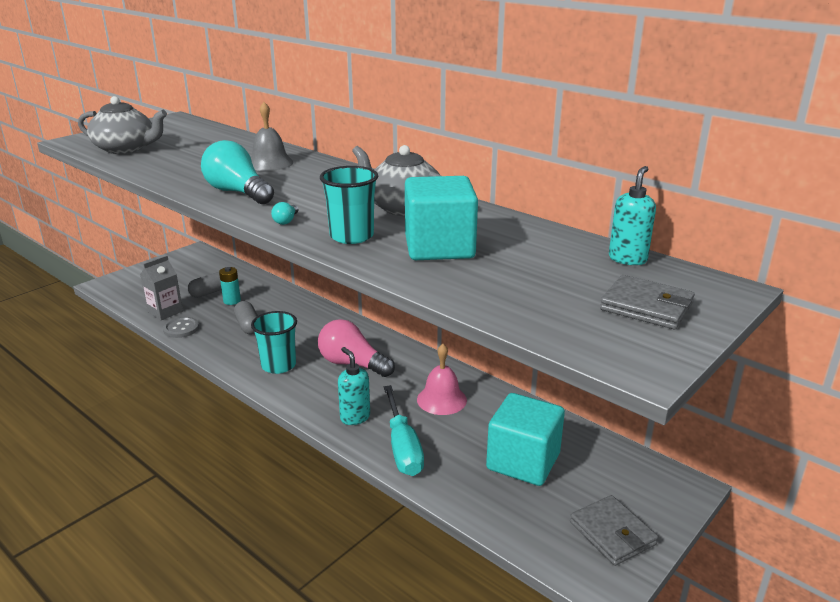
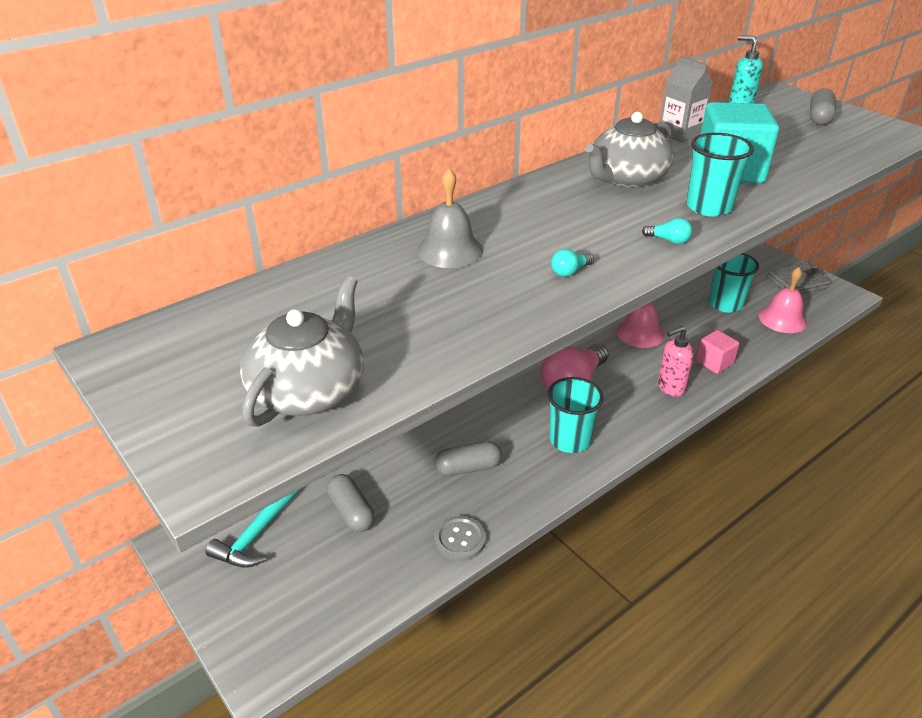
camera: 80 degrees left, 10 degrees up
grey carton [140,256,183,320] -> grey carton moved to [659,56,713,143]
turquoise light bulb [201,140,274,204] -> turquoise light bulb [551,249,594,277], size x0.41
turquoise battery [219,267,241,305] -> none
turquoise soap dispenser [338,347,370,425] -> pink soap dispenser [658,326,694,397]
turquoise screwdriver [384,385,424,476] -> pink cube [695,330,739,374]
turquoise cube [486,393,565,486] -> turquoise cup [709,253,759,313]
grey wallet [600,275,695,329] -> grey capsule [810,88,836,125]
none -> turquoise hammer [205,488,302,568]
none -> pink bell [759,267,807,333]

